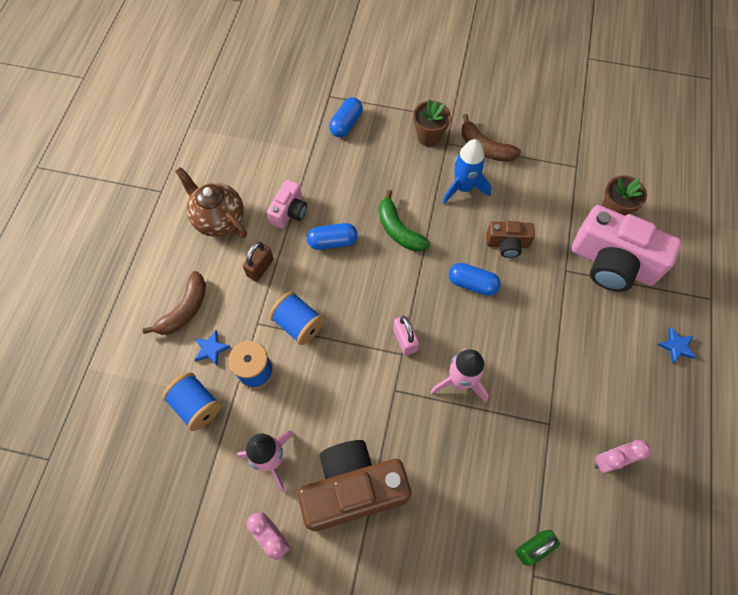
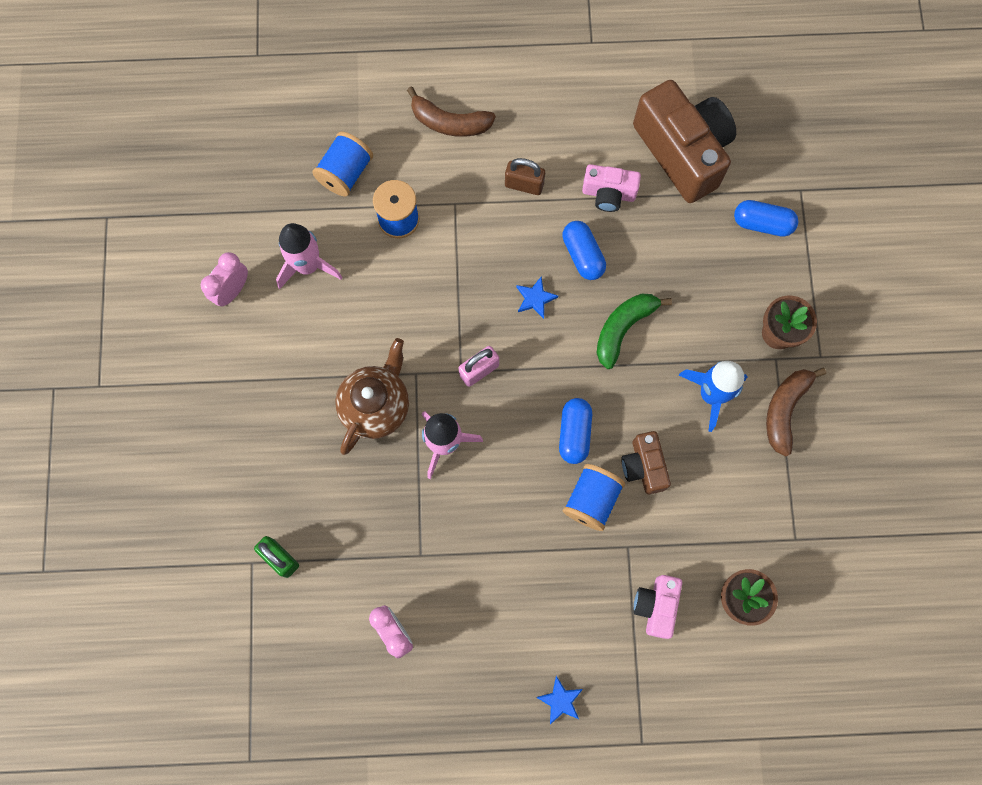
camera: 75 degrees right, 10 degrees up
brown teapot [175,167,247,238] -> brown teapot moved to [335,338,409,455]
blue star [195,330,230,366] -> blue star moved to [516,277,558,319]
blue spool [269,292,324,345] -> blue spool moved to [563,464,625,531]
brown camera [298,440,411,531] -> brown camera moved to [633,80,736,203]
pink camera [572,205,682,292] -> pink camera [633,575,682,639], size x0.51

